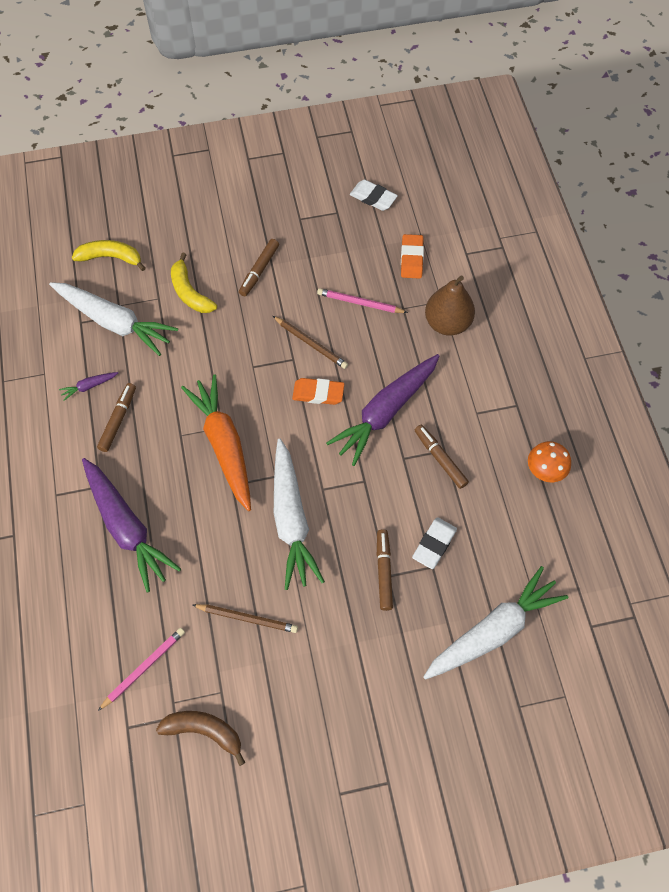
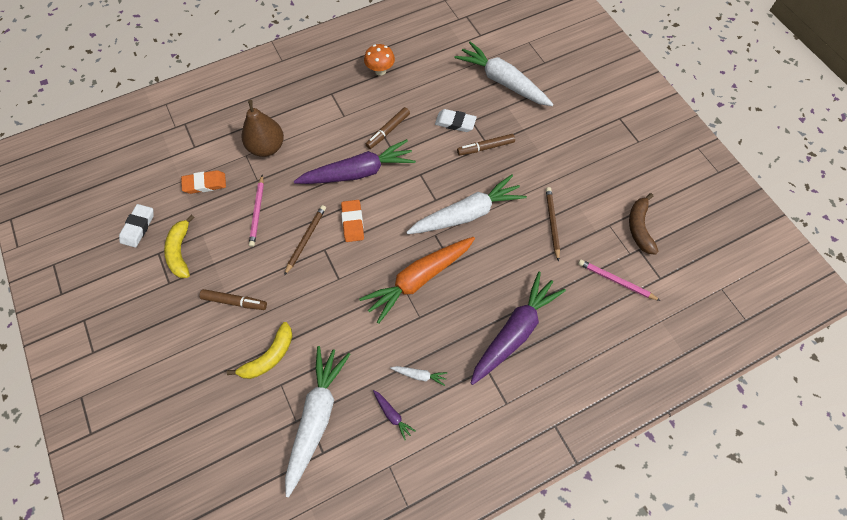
camera: 105 degrees left, 0 degrees up
yellow banana [72,240,146,271] -> yellow banana moved to [164,215,195,278]
brown marker [97,383,136,452] -> white carrot [390,366,447,386]
purple carrot [326,354,439,466] -> purple carrot turned 45 degrees counterclockwise [294,139,416,184]

